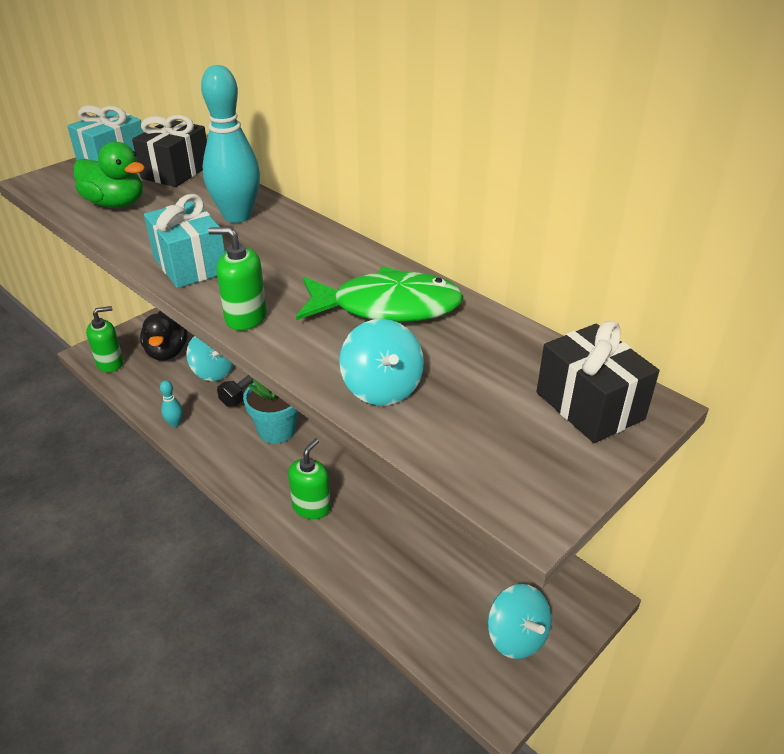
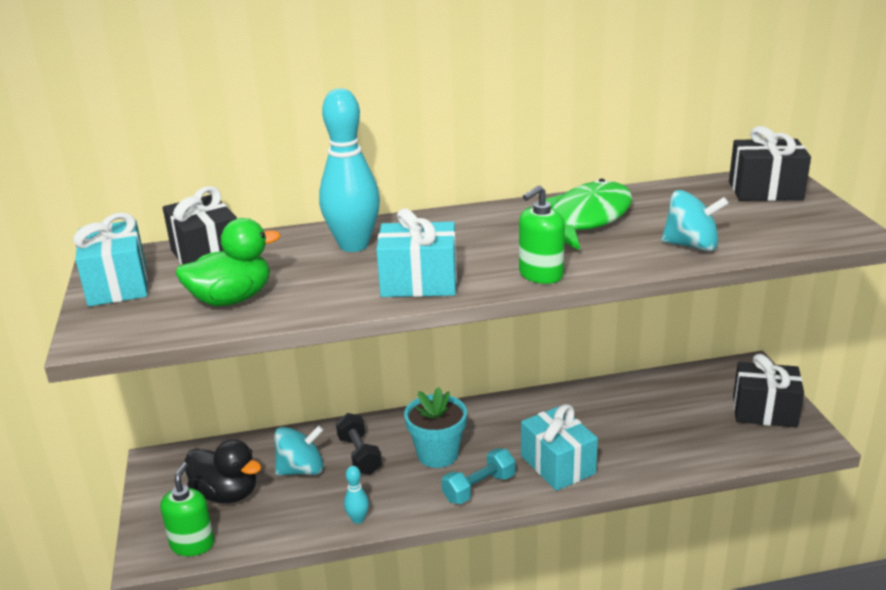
camera: 55 degrees left, 10 degrees down
green soap dispenser [288,438,331,519] -> turquoise gift [521,404,598,491]
turquoise spinning top [488,584,551,659] -> black gift [733,354,804,428]
none -> turquoise dumbbell [442,448,516,504]

